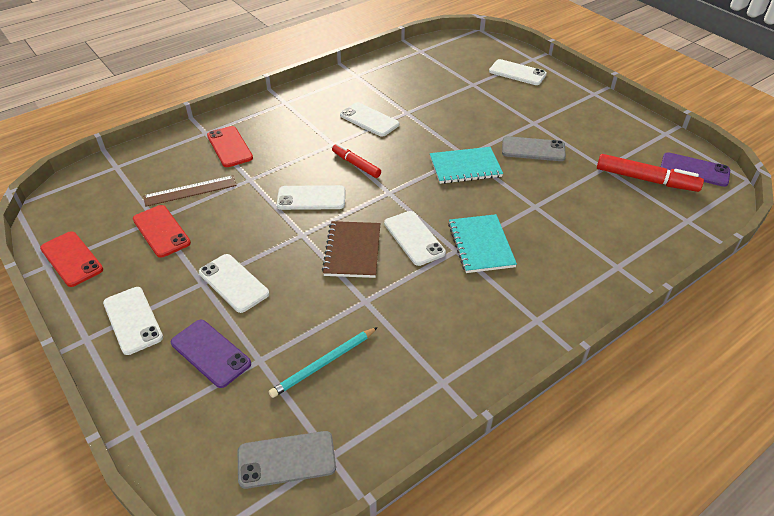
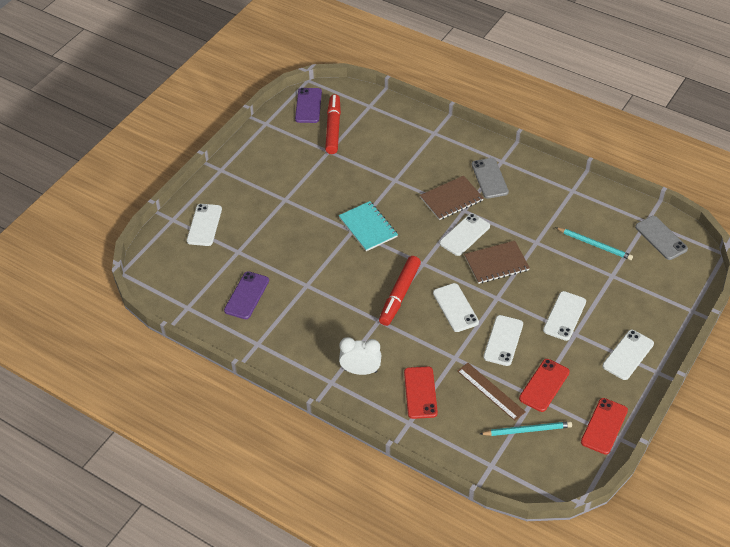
camera: 110 degrees left, 5 degrees up
purple phone [171,320,251,388] -> purple phone moved to [224,271,269,319]
red phone [207,126,253,167] -> red phone turned 45 degrees counterclockwise [404,366,438,419]
red marker [332,144,381,178] -> red marker [379,256,421,326], size x1.57
white phone [340,102,399,137] -> white phone moved to [483,315,523,366]
turquoise notebook [448,214,517,273] -> brown notebook [420,176,483,220]
grey phone [502,136,566,161] -> grey phone moved to [472,158,509,199]
none -> white clock [339,337,382,375]
none -> turquoise pencil [480,421,572,436]

